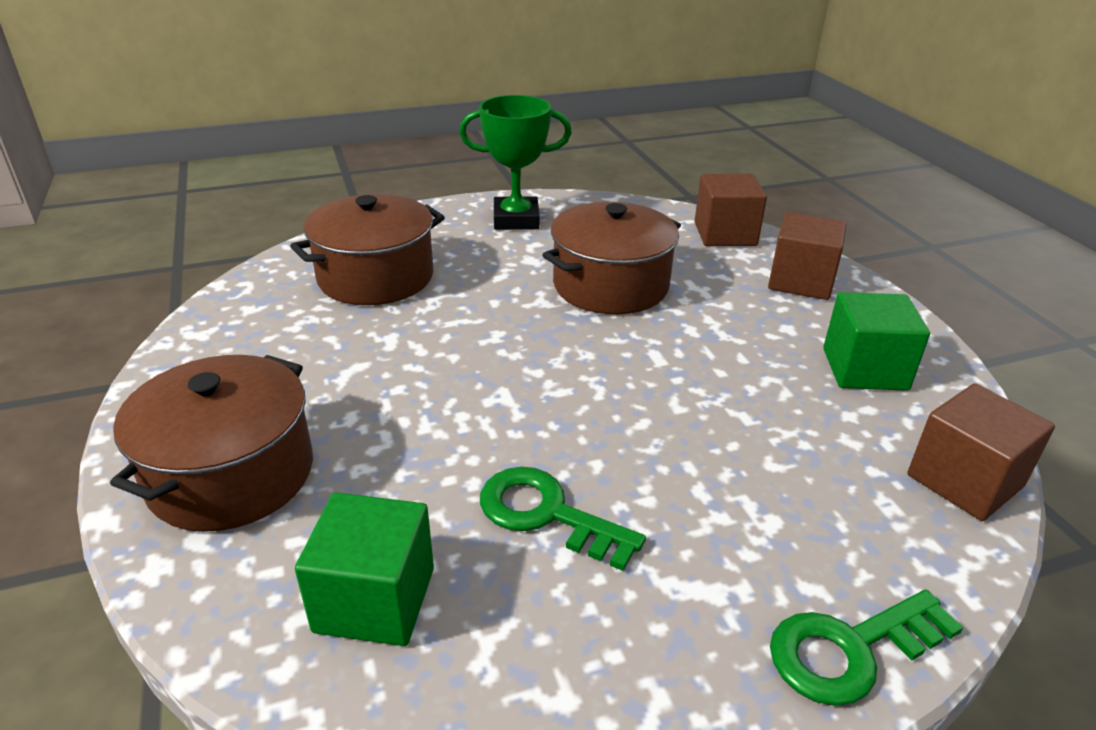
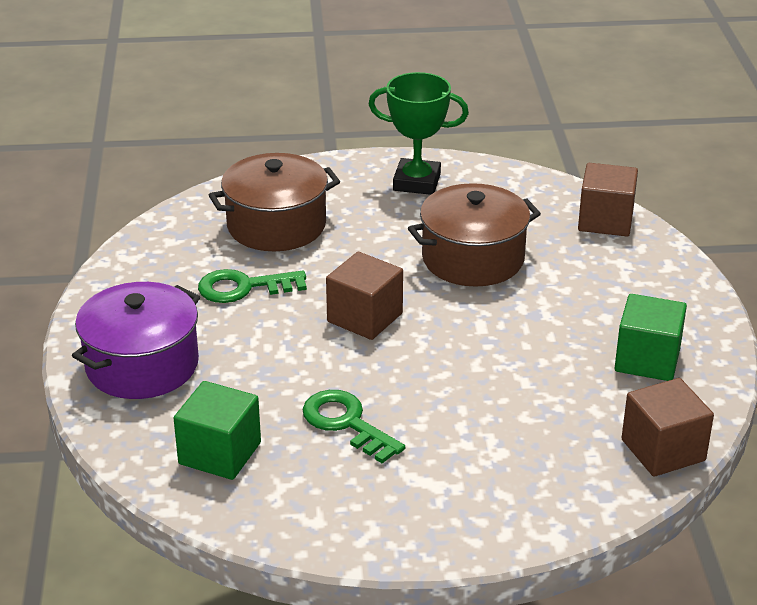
camera: 15 degrees right, 0 degrees up
brown pot [110,355,313,532] -> purple pot [72,282,200,399]
brown cube [768,212,846,300] -> brown cube moved to [326,252,403,340]
green key [770,589,963,706] -> green key moved to [198,269,307,303]

